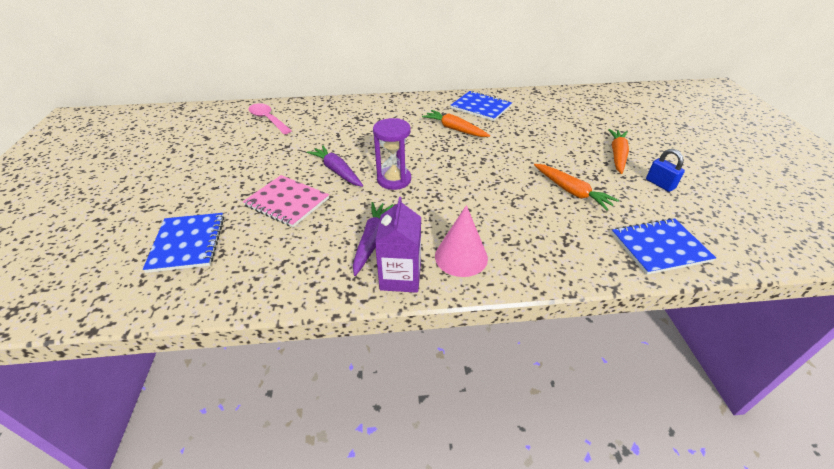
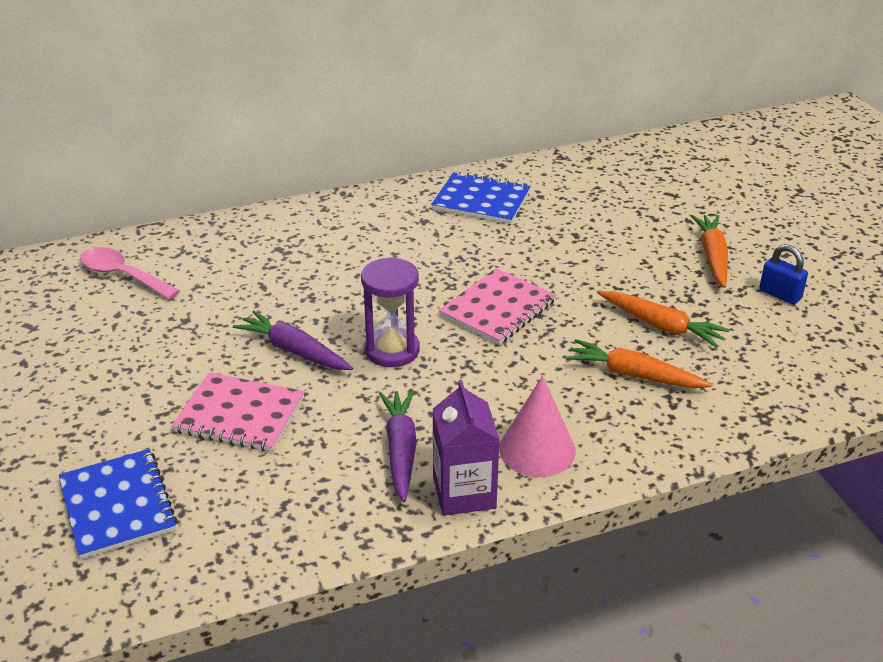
camera: 15 degrees left, 5 degrees down
orange carrot [422,110,490,137] -> orange carrot moved to [566,339,713,388]
blue notebook [611,218,716,275] -> none
none -> pink notebook [439,268,556,345]

